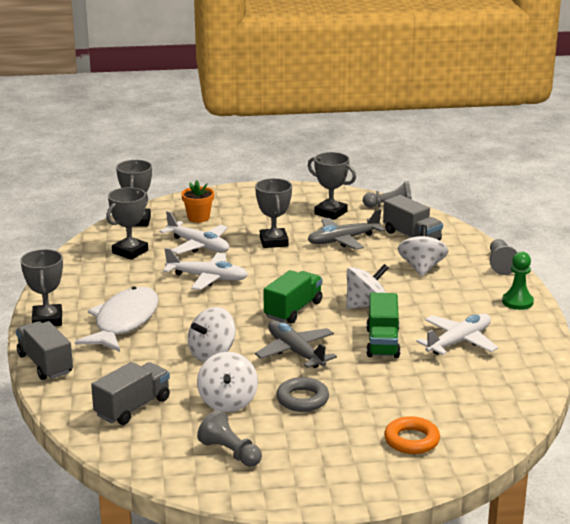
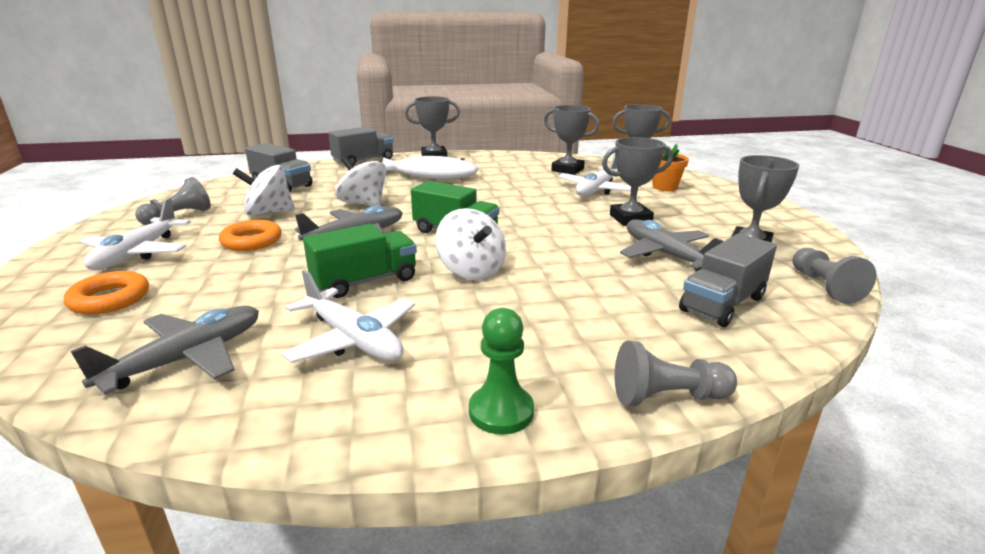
camera: 85 degrees right, 0 degrees up
white plane [163,248,248,290] -> white plane moved to [79,198,191,270]
grey ring [276,377,329,412] -> orange ring [219,220,282,251]
green truck [366,293,401,358] -> green truck turned 150 degrees clockwise [303,224,417,298]
white spinning top [398,225,448,276] -> none
none -> grey plane [70,306,259,395]

